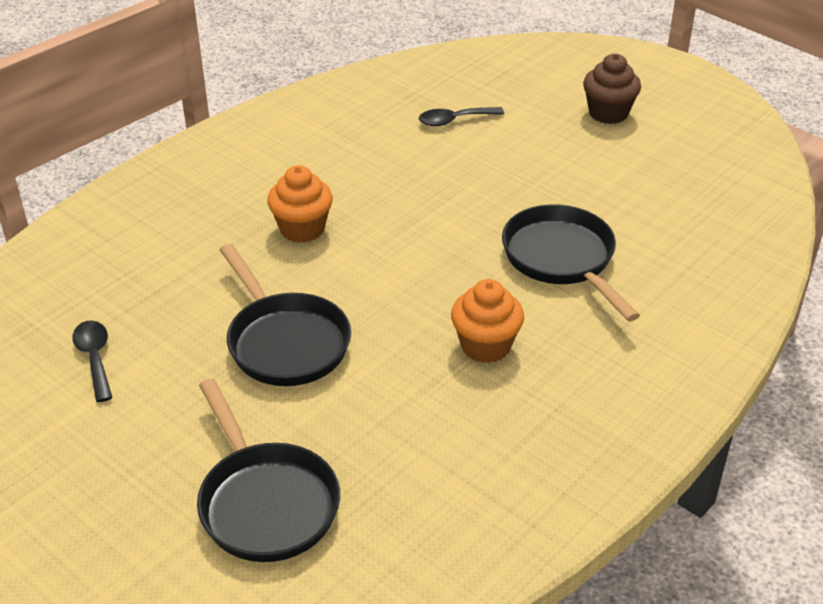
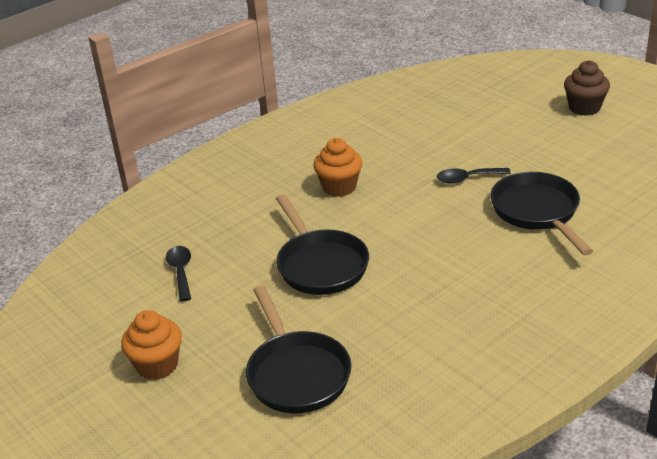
camera: 10 degrees right, 5 degrees down
black spoon [419,107,504,126] -> black spoon moved to [437,168,511,184]
orange cupcake [451,279,524,363] -> orange cupcake moved to [121,310,182,380]

